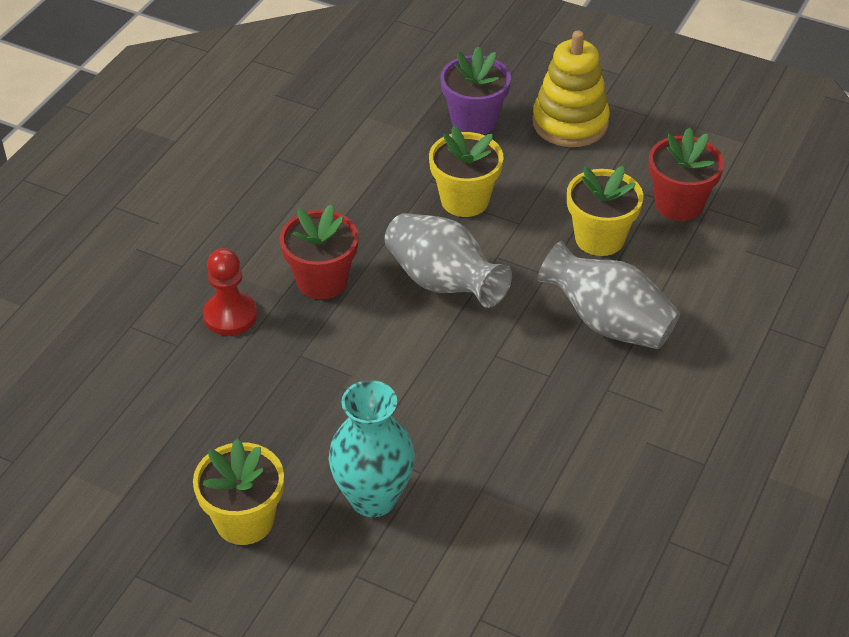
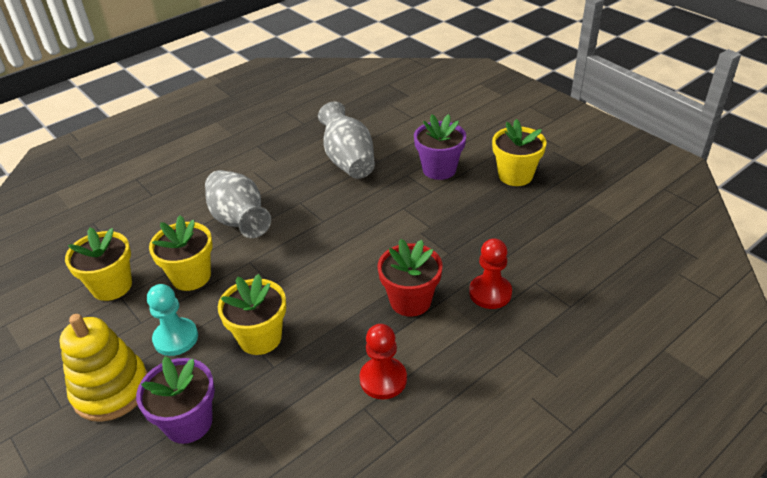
camera: 155 degrees left, 5 degrees down
turquoise vase [329,380,415,517] -> purple flower pot [414,114,466,180]
grey vase [385,213,512,308] -> grey vase moved to [318,101,375,179]
red flower pot [649,127,724,221] -> yellow flower pot [65,227,132,301]
none -> turquoise pawn [147,284,198,356]
none -> red pawn [360,324,407,399]

